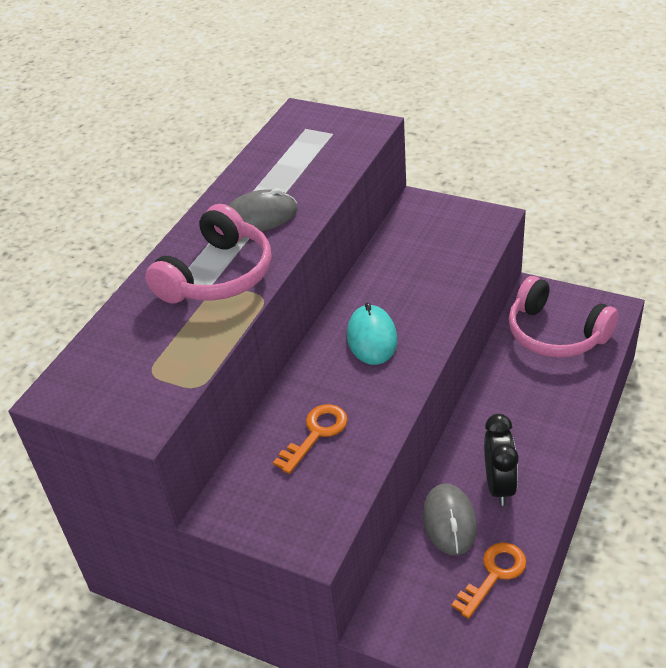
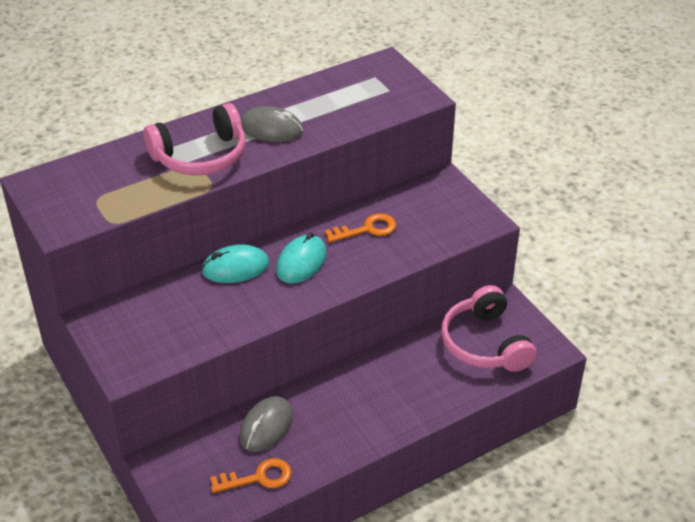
camera: 30 degrees right, 0 degrees up
orange key [273,404,348,474] -> orange key moved to [325,213,396,243]
black clock [484,414,519,506] -> none
none -> turquoise mouse [201,244,269,283]

